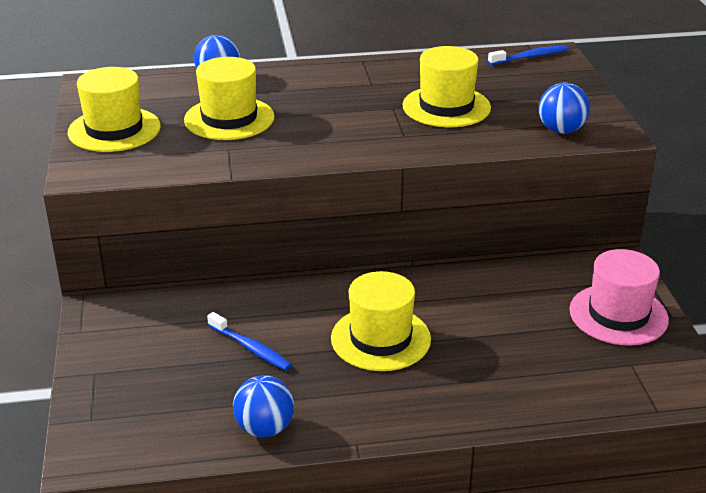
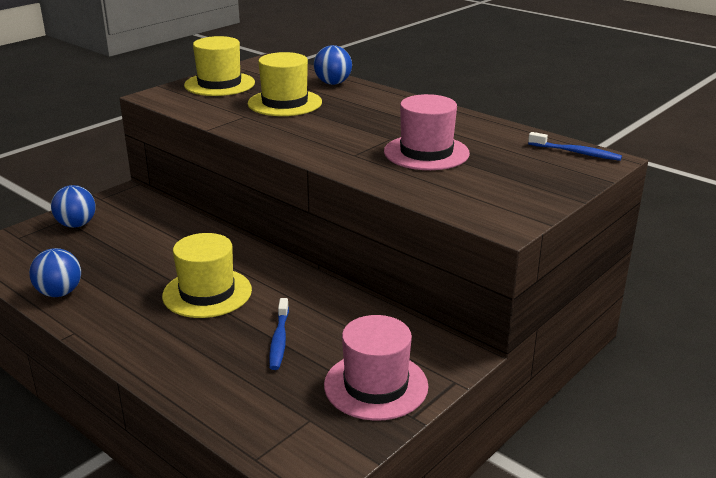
camera: 50 degrees right, 5 degrees down
blue toothbrush [207,312,292,371] -> blue toothbrush moved to [269,298,289,370]
yellow hat [402,46,491,127] -> pink hat [384,94,470,170]
blue ball [538,83,590,134] -> blue ball moved to [51,185,96,228]

